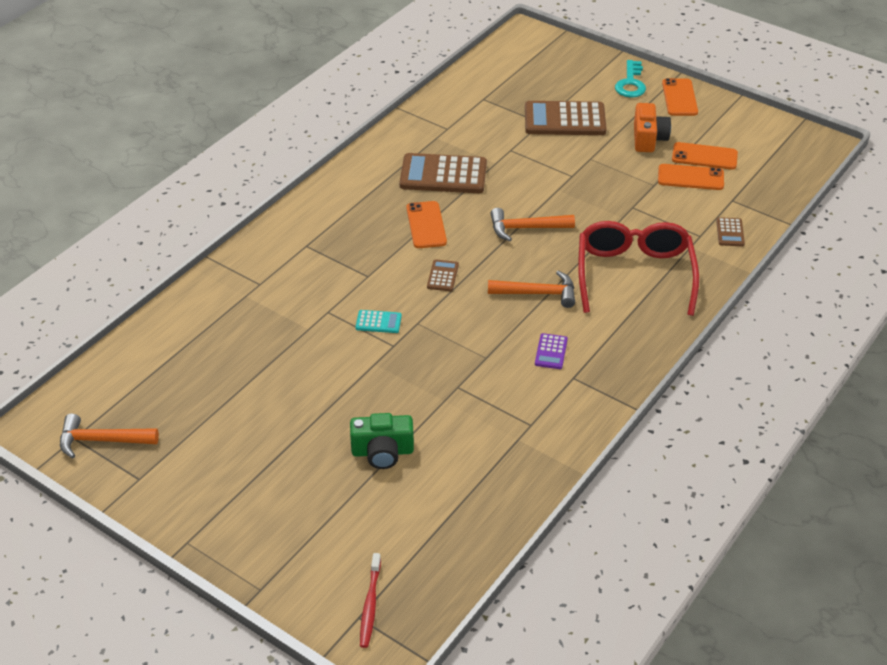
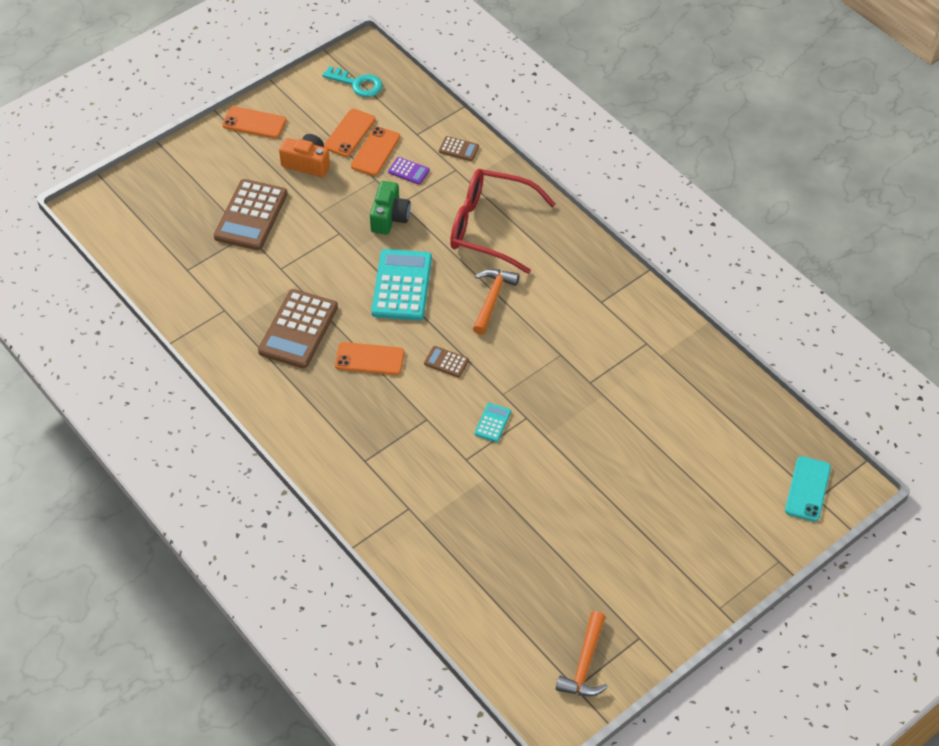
camera: 75 degrees left, 10 degrees up
green camera [350,413,414,469] -> green camera moved to [370,181,411,235]
red toothbrush [360,553,381,648] -> turquoise phone [785,456,831,522]
orange hammer [490,208,575,241] -> turquoise calculator [371,249,432,321]
purple calculator [535,333,568,369] -> purple calculator moved to [388,157,430,185]
turquoise key [615,60,646,98] -> turquoise key moved to [322,66,383,97]

